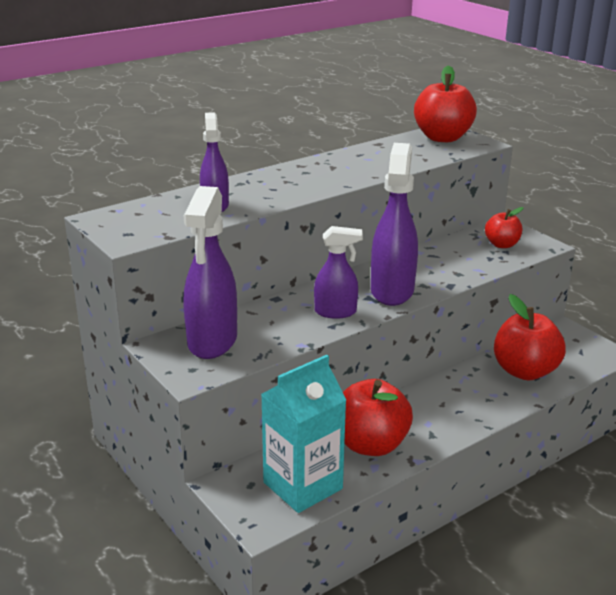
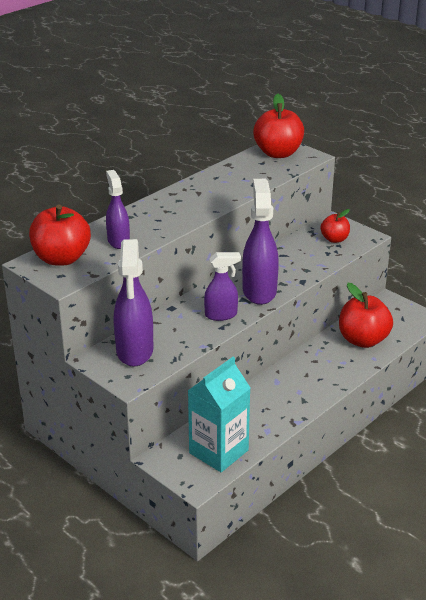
camera: 10 degrees left, 5 degrees up
red apple [343,379,413,456] -> red apple moved to [29,204,91,265]

